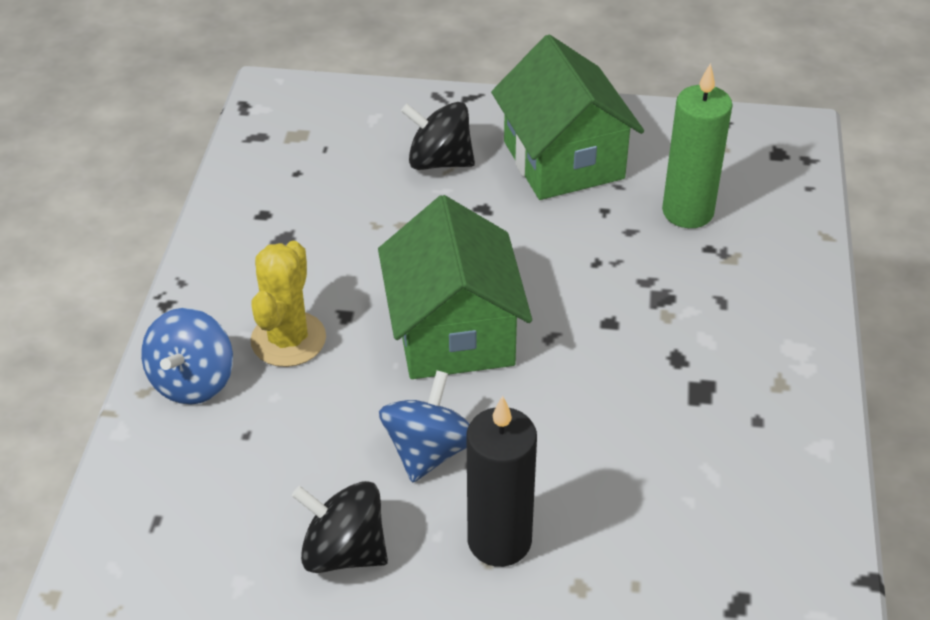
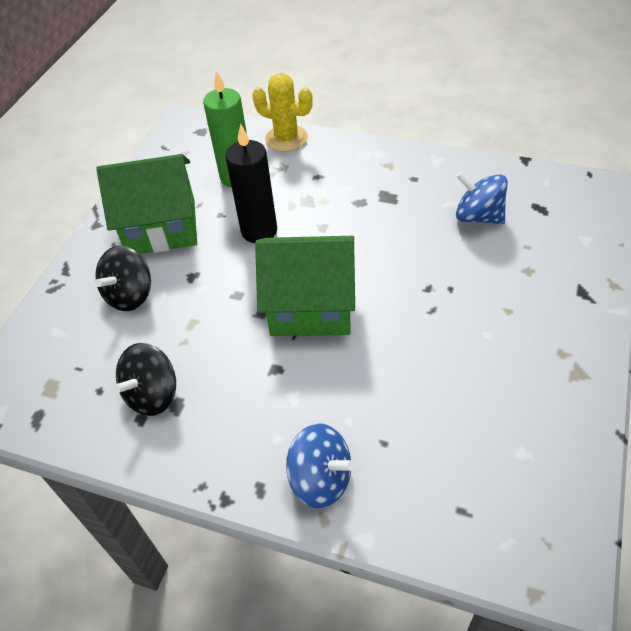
camera: 75 degrees left, 5 degrees up
yellow cactus [251,241,326,367] -> yellow cactus moved to [252,73,313,152]
black spinning top [292,481,388,573] -> black spinning top moved to [113,343,176,416]
blue spinning top [379,370,470,483] -> blue spinning top moved to [456,171,508,224]
black candle [467,395,537,567] -> black candle moved to [226,124,277,243]

